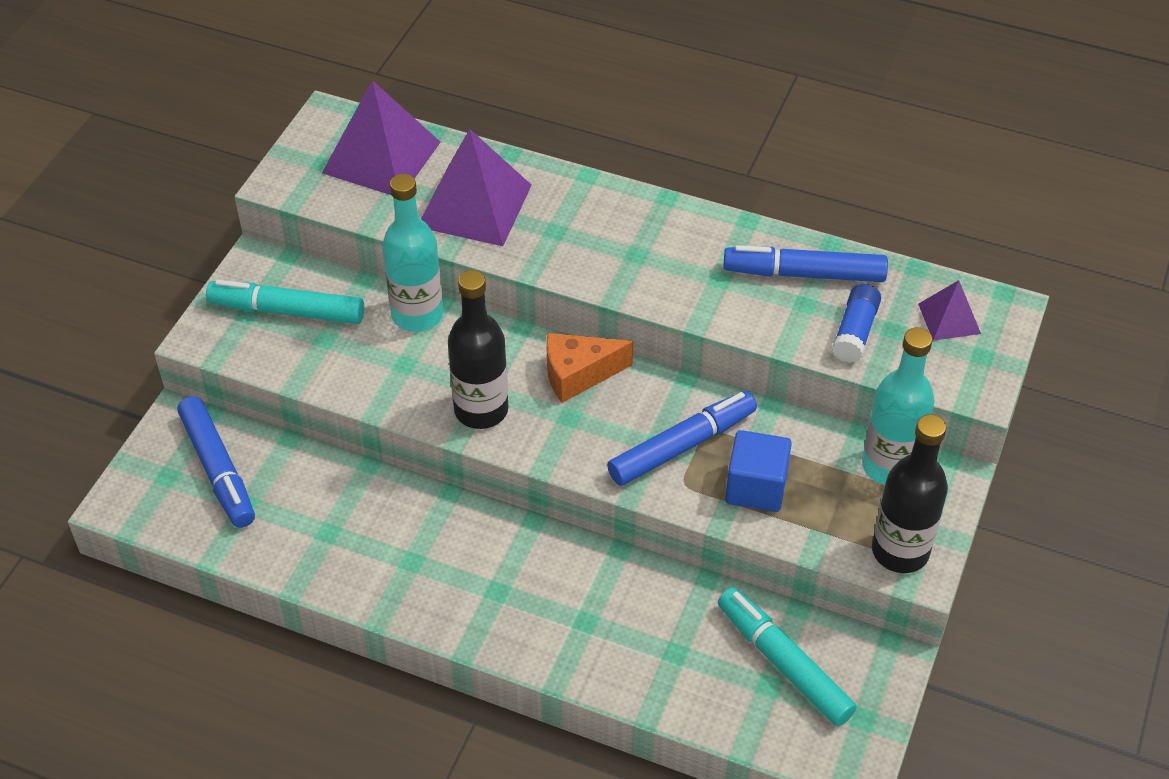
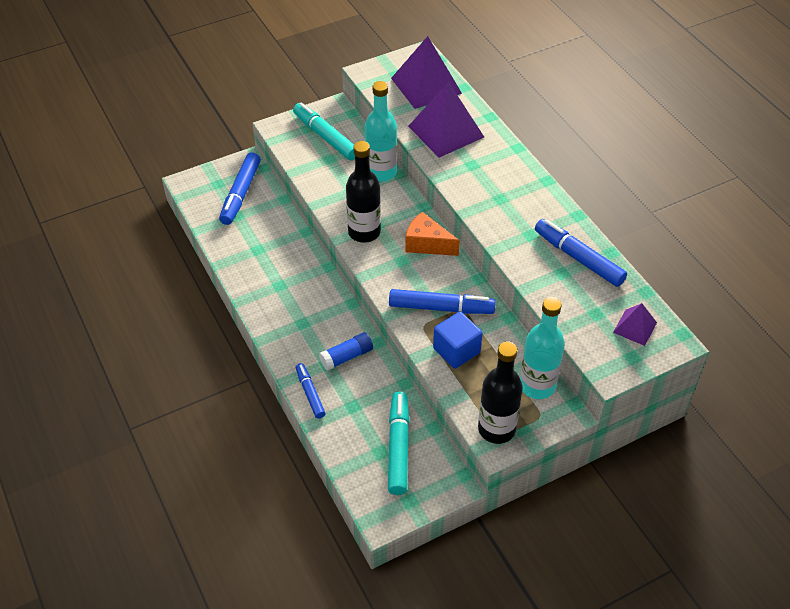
camera: 40 degrees right, 0 degrees up
blue glue stick [832,284,881,363] -> blue glue stick moved to [319,332,373,370]
none -> blue marker [296,363,326,419]

